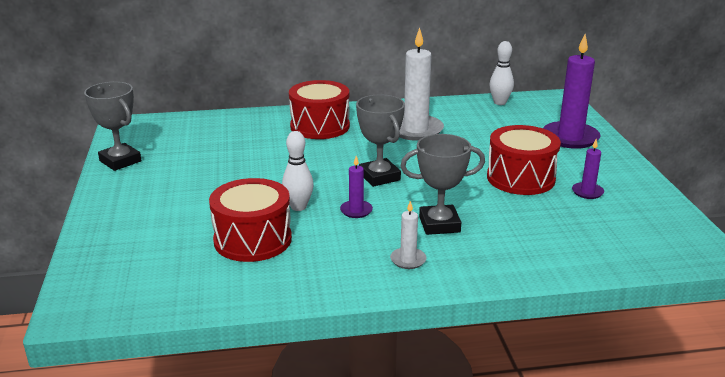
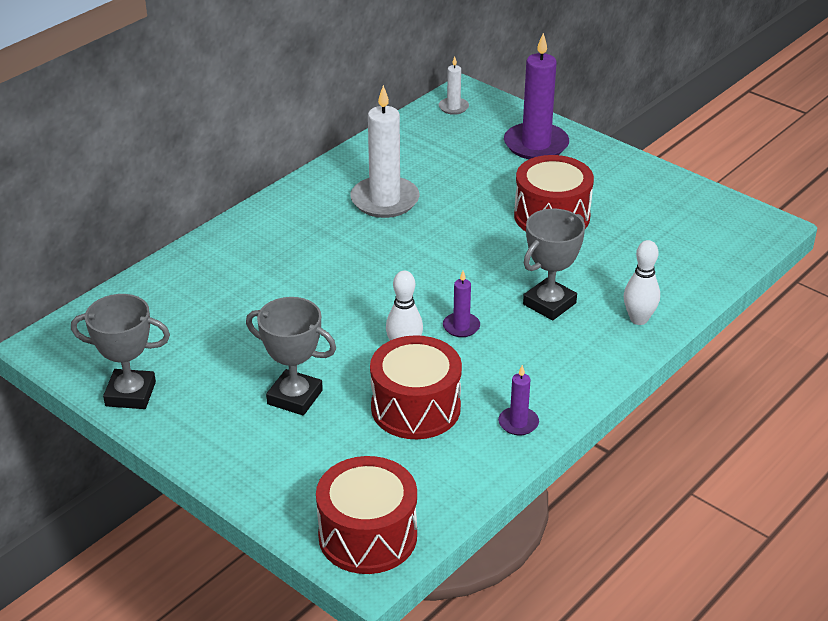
camera: 40 degrees left, 10 degrees up
red drum [289,80,350,139] -> red drum moved to [316,456,417,574]
grey trophy [356,94,405,187] -> grey trophy moved to [246,297,336,416]
white candle [390,201,427,269] -> white candle moved to [439,56,469,115]
white bowling pin [489,41,514,105] -> white bowling pin moved to [624,240,660,325]
purple candle [572,139,604,199] -> purple candle moved to [498,365,539,435]

